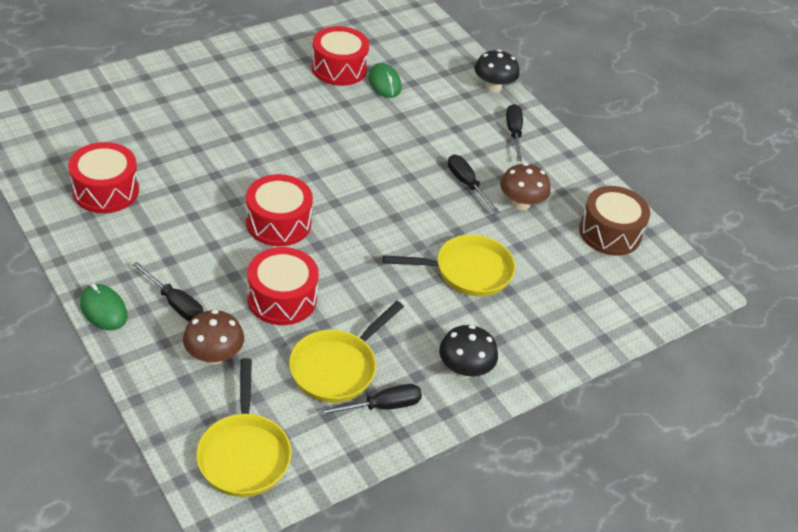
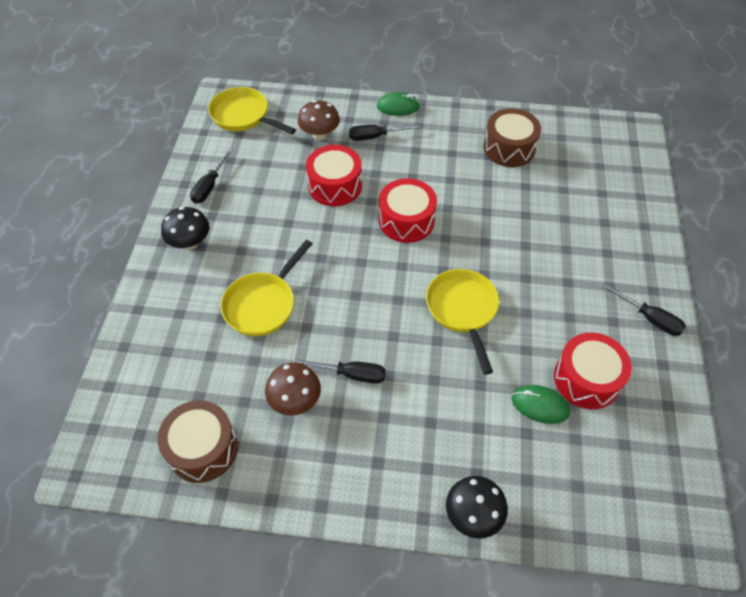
camera: 135 degrees right, 10 degrees up
red drum [68,142,139,213] -> brown drum [484,108,541,167]
yellow pan [289,301,404,403] -> yellow pan moved to [426,269,499,375]
black screwdriver [506,104,523,161] -> black screwdriver moved to [602,283,686,336]

